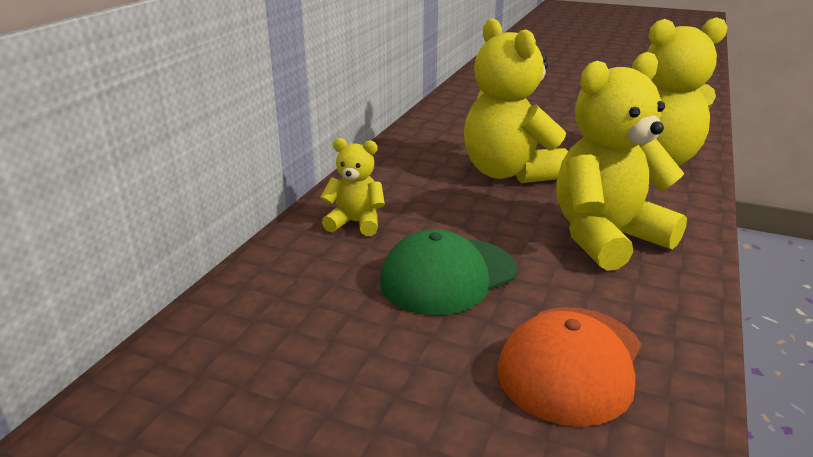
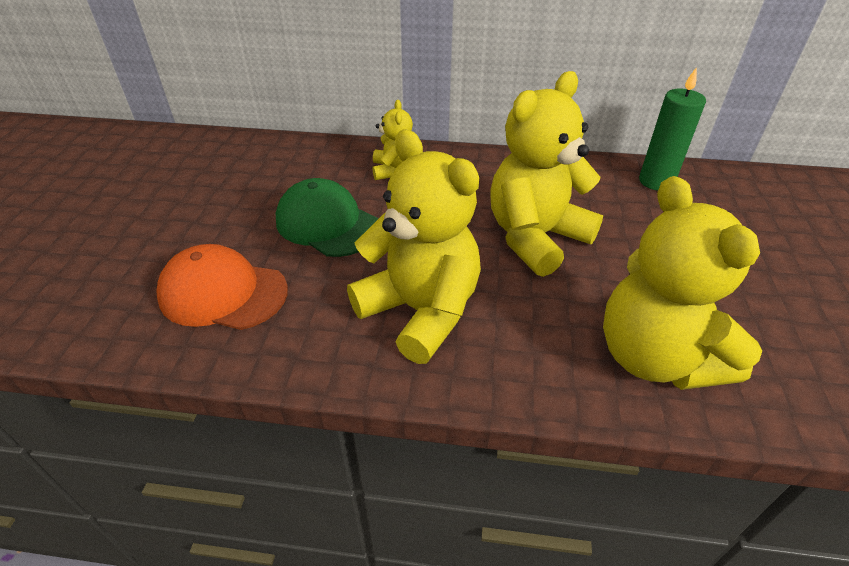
camera: 75 degrees right, 15 degrees up
none -> green candle [639,67,706,191]

